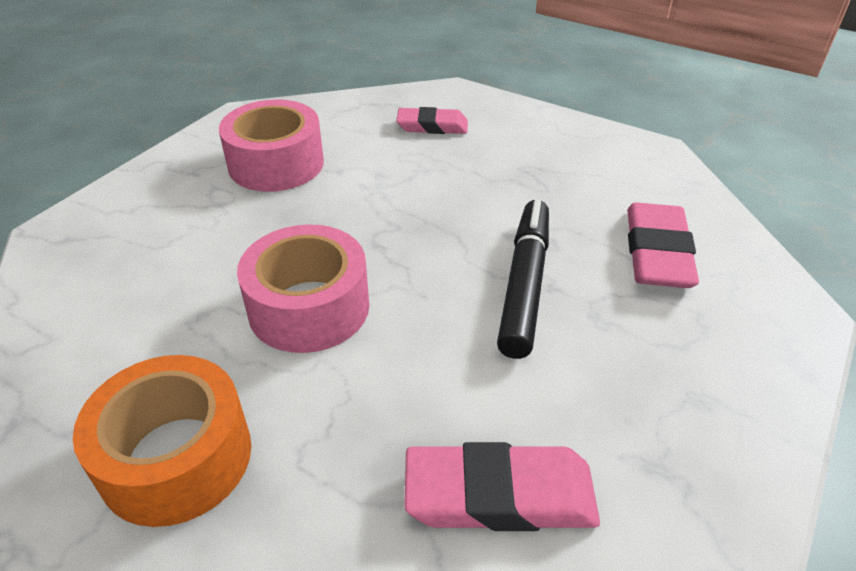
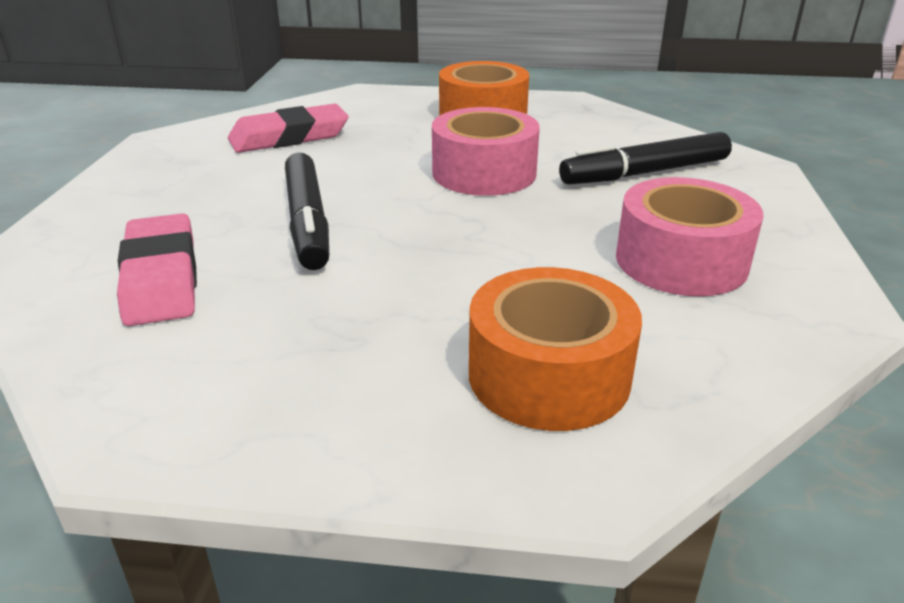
camera: 155 degrees right, 10 degrees down
pink eraser [396,107,468,134] -> orange tape [469,267,642,431]
none -> black marker [559,132,732,185]

